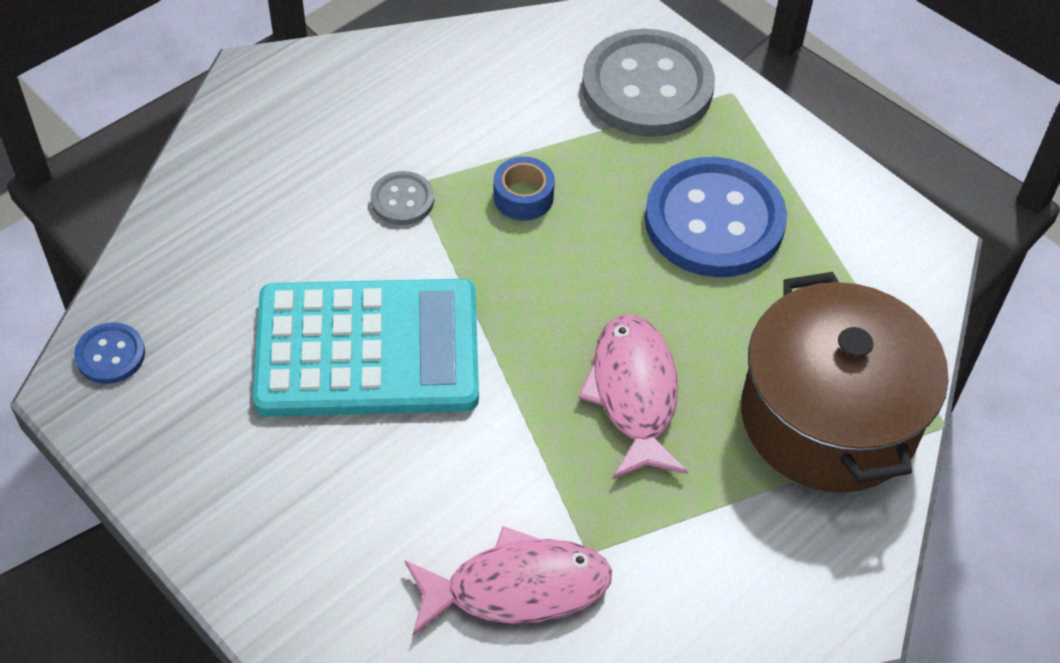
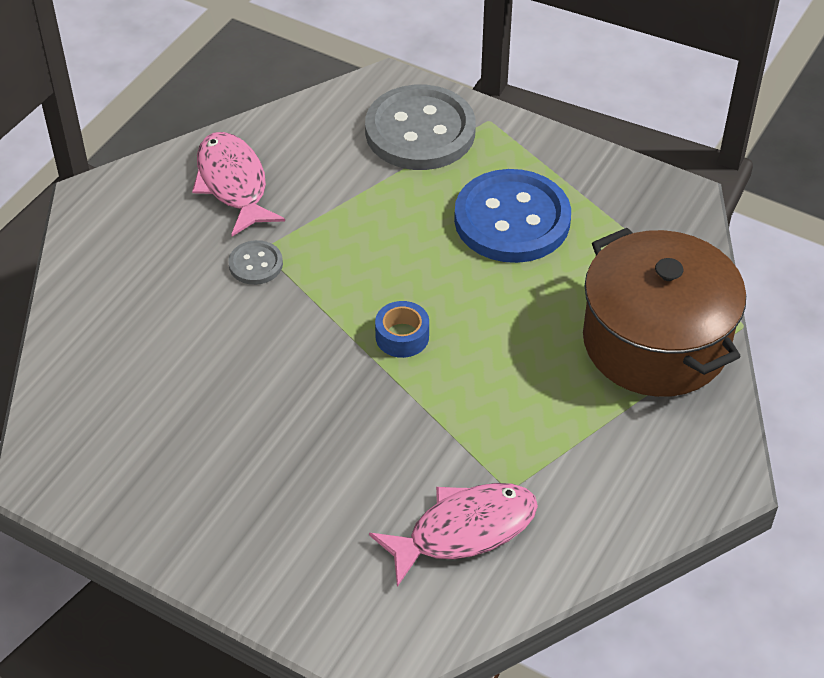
camera: 15 degrees left, 5 degrees down
blue button [74,322,145,384] -> none
turquoise calculator [253,279,479,417] -> none
blue tape [493,156,555,221] -> blue tape moved to [375,301,429,358]
pink fish [578,314,688,479] -> pink fish moved to [192,132,285,237]

